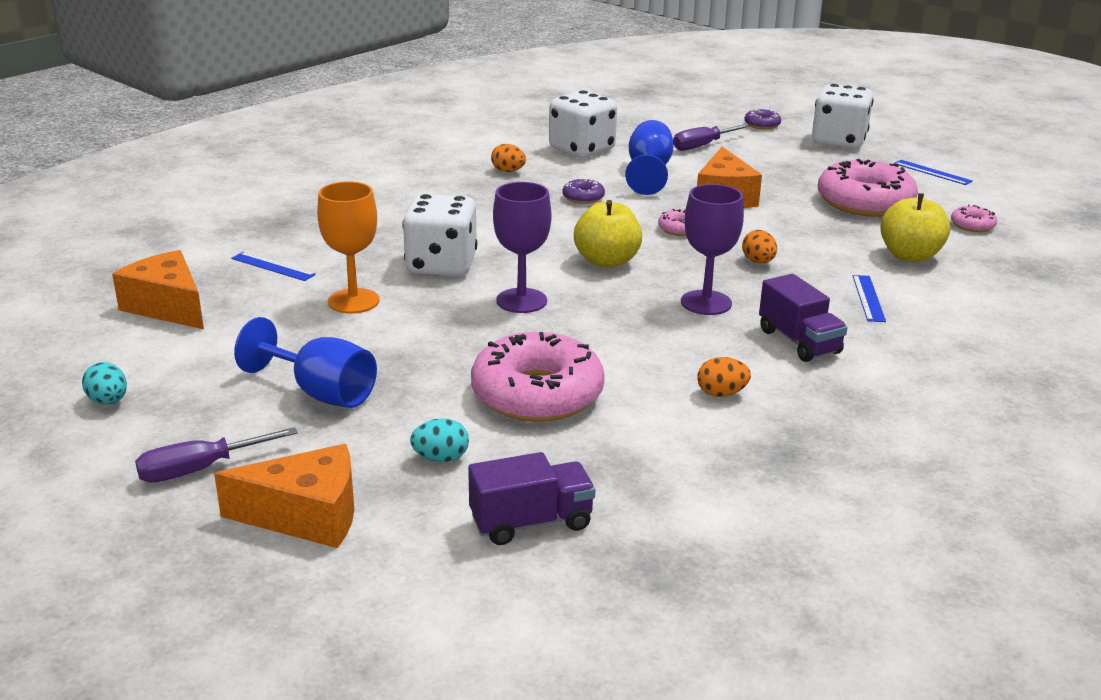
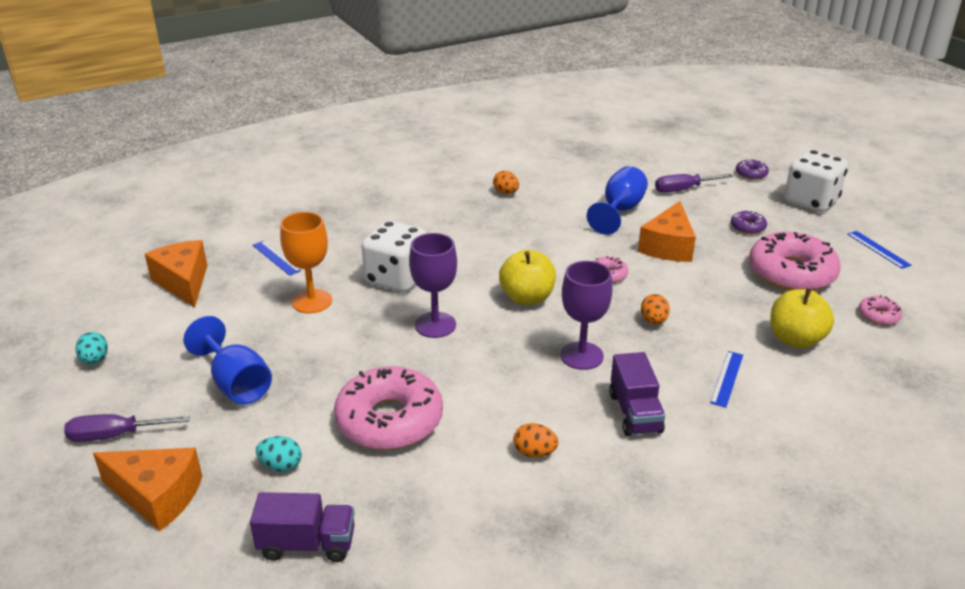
camera: 20 degrees right, 5 degrees up
white dice [549,90,617,158] -> none
purple donut [562,178,605,204] -> purple donut moved to [731,210,767,234]

